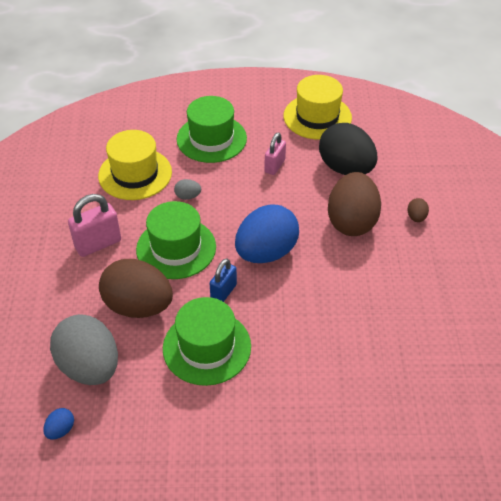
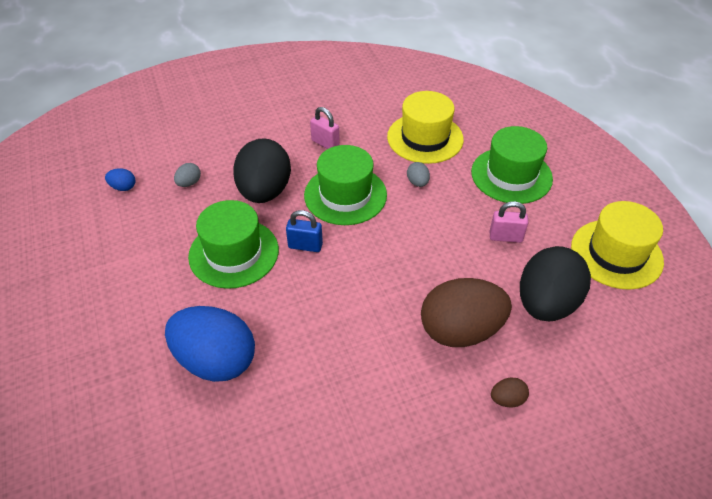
camera: 70 degrees right, 0 degrees up
grey egg [50,314,118,385] -> grey egg [174,163,201,187], size x0.40
pink padlock [68,194,121,257] -> pink padlock [310,107,340,149], size x0.66
brown egg [99,259,173,318] -> black egg [233,138,291,203]
blue egg [235,204,299,263] -> blue egg moved to [165,306,255,382]

